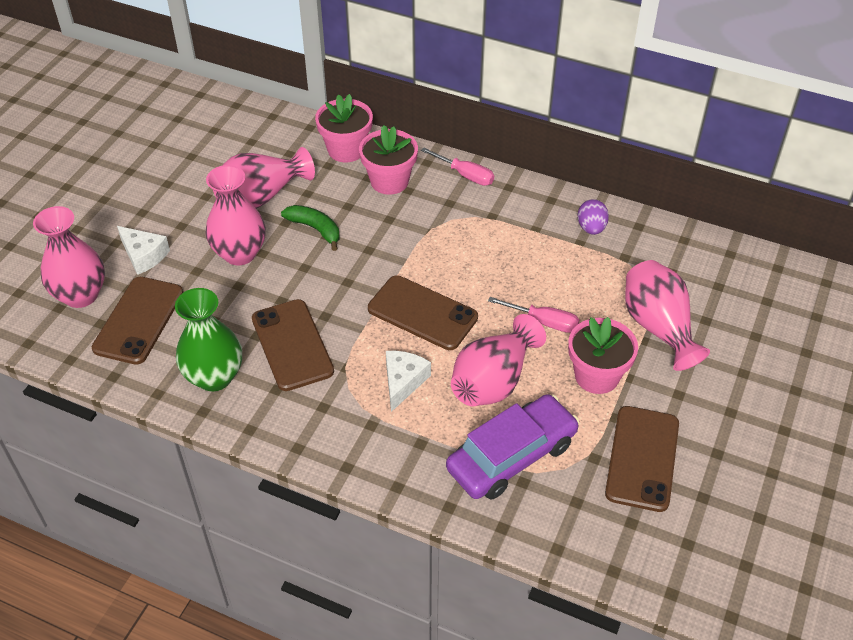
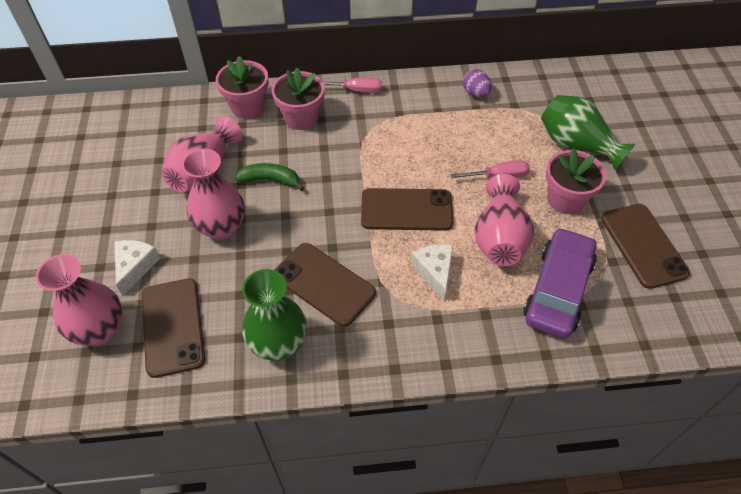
camera: 30 degrees left, 5 degrees up
white cheese [117,226,170,275] -> white cheese turned 90 degrees counterclockwise [114,240,160,296]
pink vase [625,260,710,371] -> green vase [541,95,635,170]

